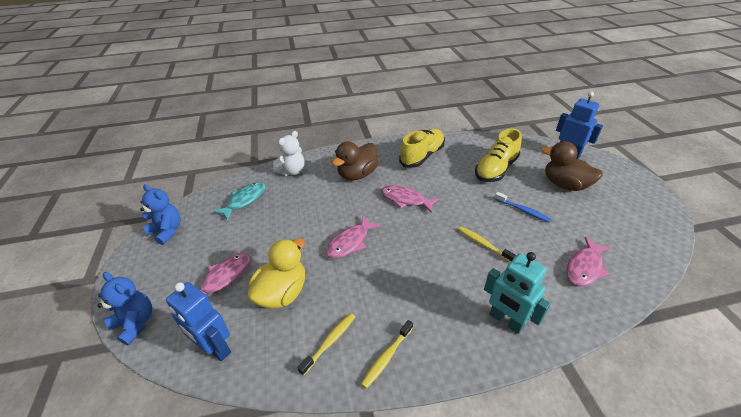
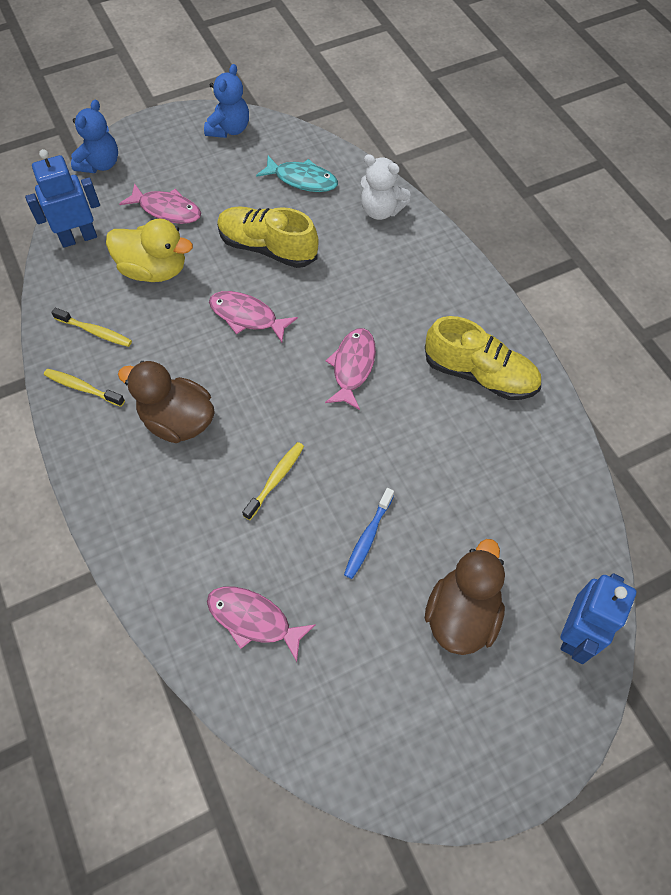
camera: 75 degrees right, 20 degrees up
blue robot [166,282,231,361] -> blue robot turned 45 degrees clockwise [25,149,100,248]
brown duck [332,141,378,180] -> brown duck moved to [118,361,215,443]
yellow shoe [475,129,522,182] -> yellow shoe moved to [217,206,319,268]
turquoise robot [484,252,551,334] -> none

